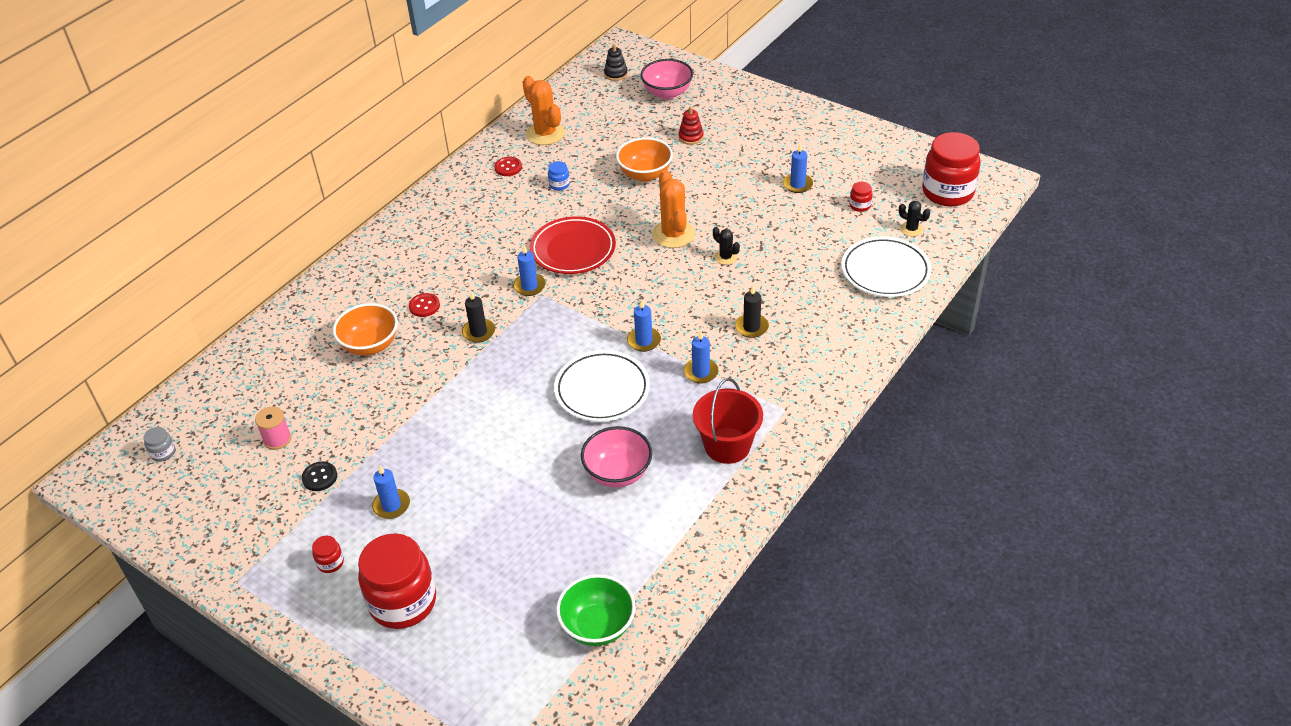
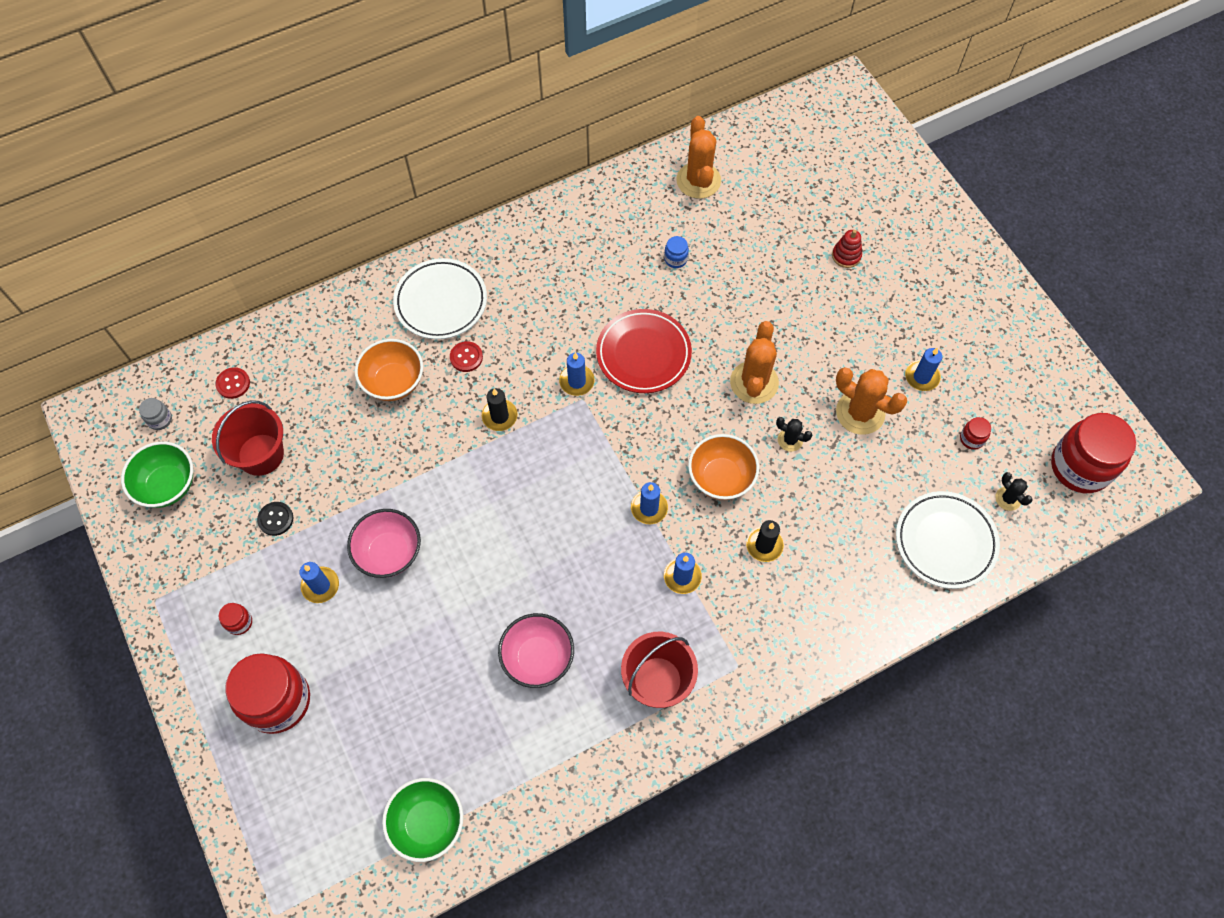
camera: 25 degrees right, 20 degrees up
pink spool [255,407,291,450] -> red bucket [212,400,284,476]
red button [494,157,522,176] -> red button moved to [215,367,250,399]
white plate [554,350,650,422] -> white plate moved to [393,258,487,339]
black stacking toy [604,44,628,81] -> none
orange bowl [616,137,673,182] -> orange bowl moved to [688,434,759,500]
pink bowl [640,59,693,99] -> pink bowl moved to [347,509,421,578]
black cactus [713,227,740,265] -> black cactus turned 45 degrees counterclockwise [776,417,812,452]
none -> green bowl [121,441,193,508]
none -> orange cactus [836,367,907,435]

